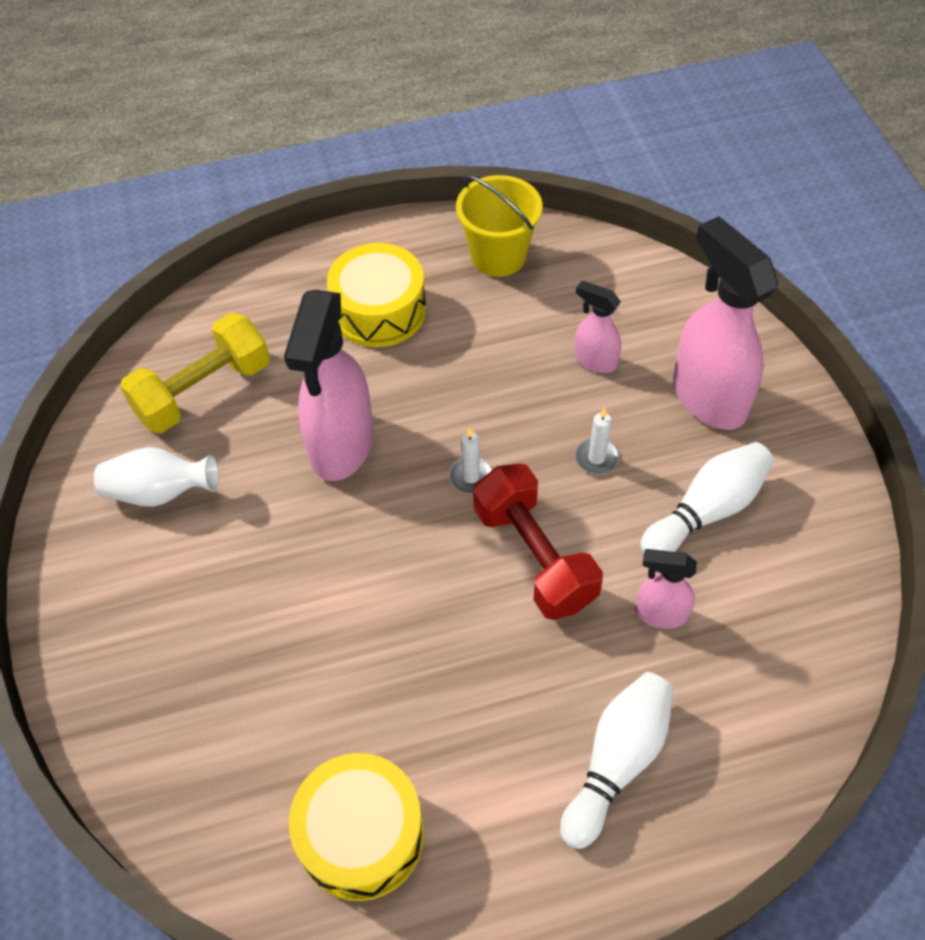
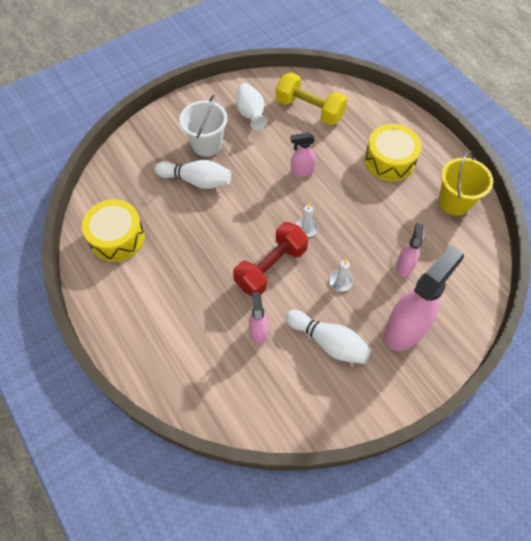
camera: 70 degrees right, 5 degrees up
pink spray bottle [284,290,373,481] -> pink spray bottle [291,132,316,177], size x0.51
white bowling pin [560,672,674,849] -> white bowling pin moved to [155,160,231,189]
none -> white bucket [180,95,227,157]

